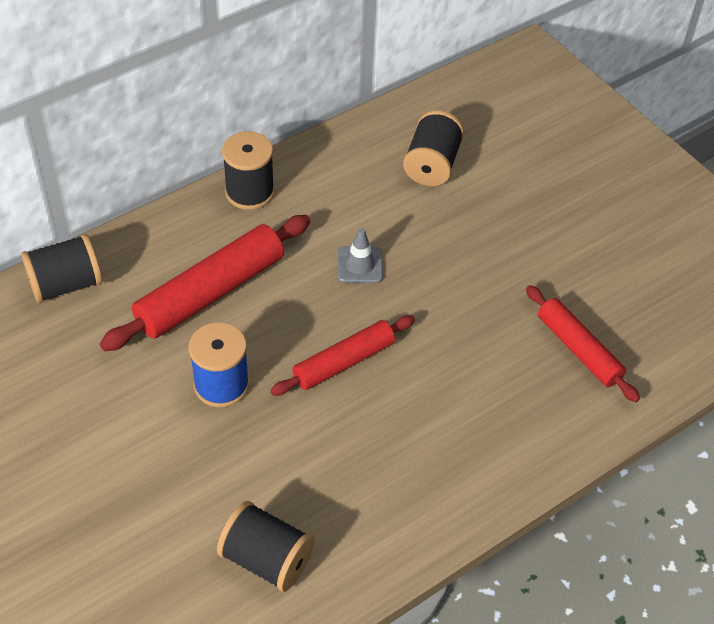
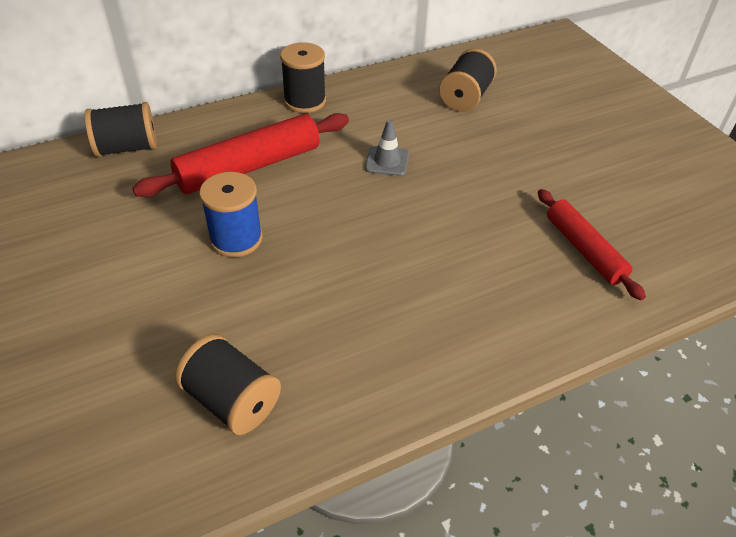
camera: 10 degrees right, 5 degrees down
red rolling pin [270,315,415,396] -> none

